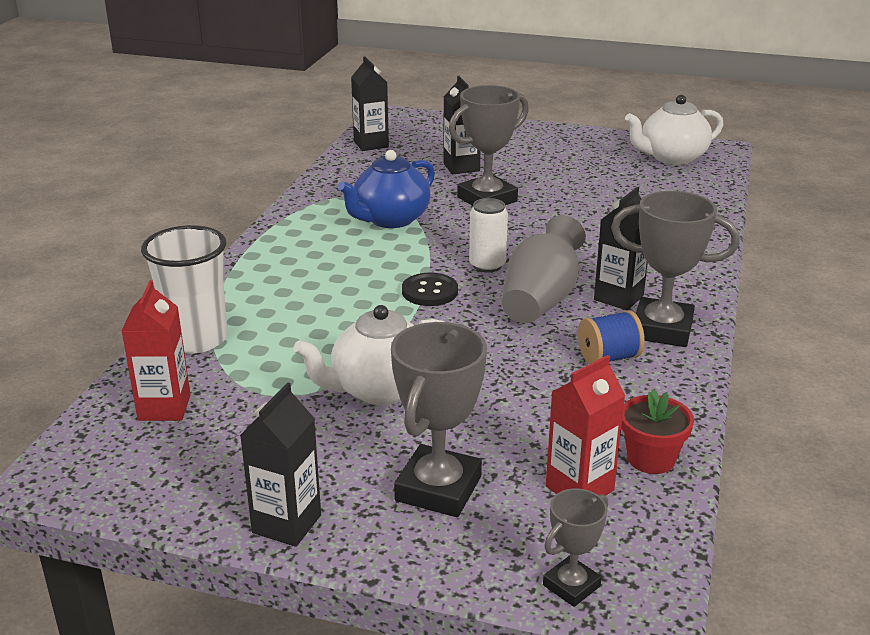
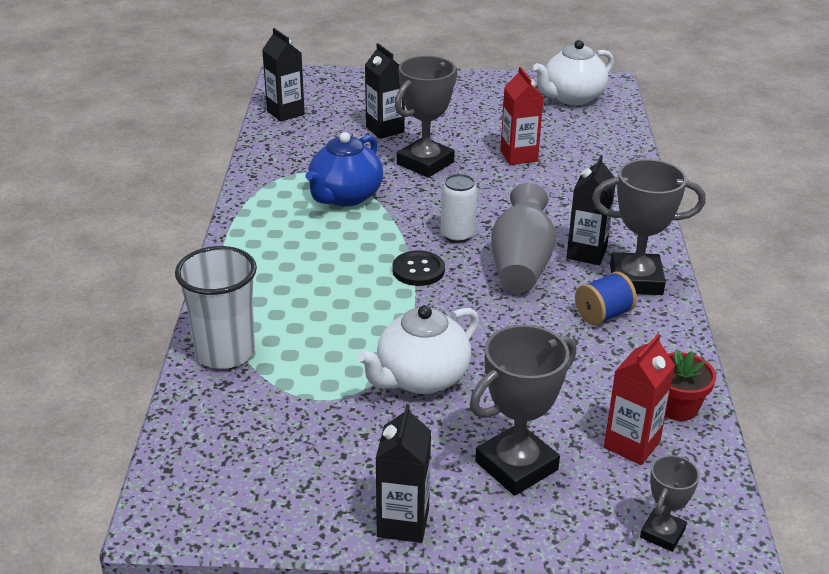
camera: 15 degrees left, 5 degrees up
red carton [122,280,191,421] -> red carton moved to [500,67,544,165]
grey trophy [391,322,487,517] -> grey trophy turned 45 degrees clockwise [470,325,576,496]

